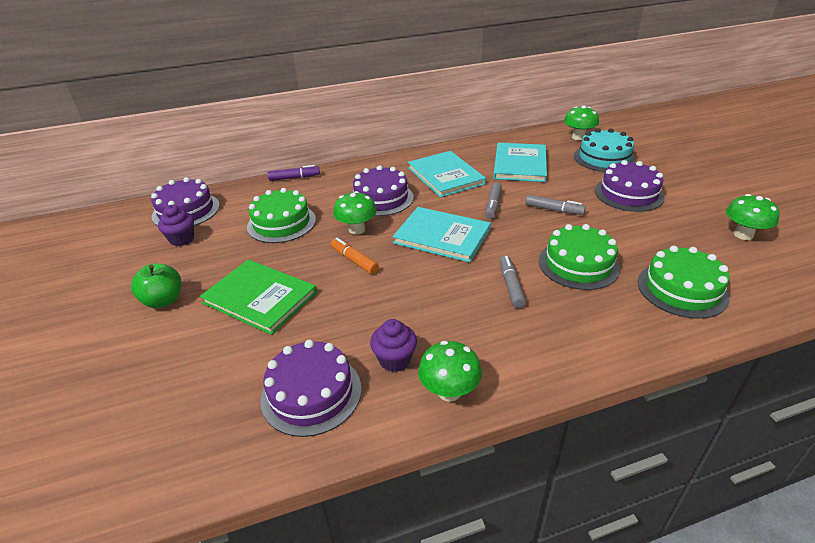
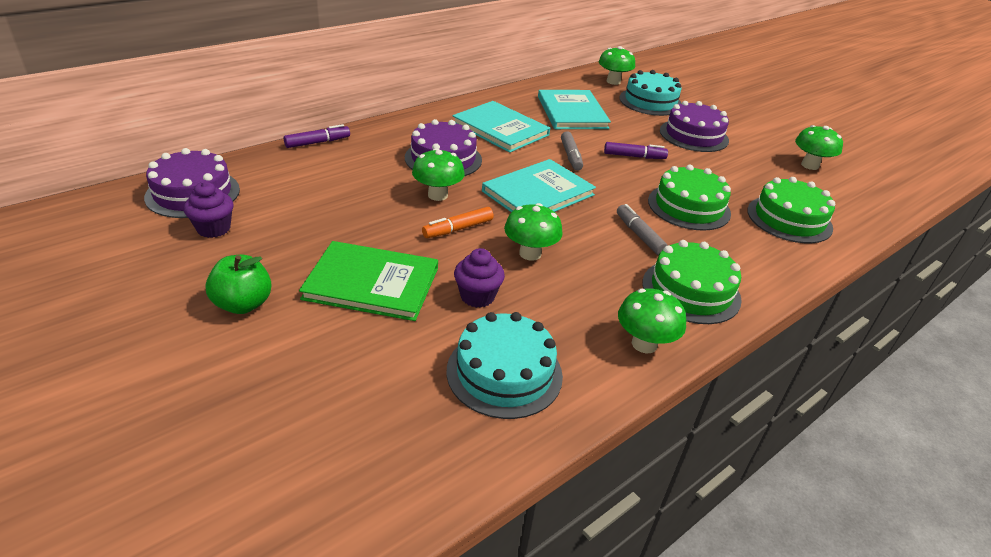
camera: 25 degrees left, 0 degrees up
green cake [247,188,316,243] -> green cake moved to [642,240,742,324]
purple cake [261,340,361,437] -> turquoise cake [447,312,563,419]
orange marker [331,238,379,274] -> orange marker turned 60 degrees counterclockwise [422,207,494,238]
purple cupcake [370,319,417,372] -> purple cupcake moved to [454,248,505,308]
turquoise book [393,207,491,263] -> turquoise book turned 45 degrees counterclockwise [482,159,596,212]
grey marker [526,195,586,215] -> purple marker [604,142,668,159]
none -> green mushroom [504,203,563,261]

